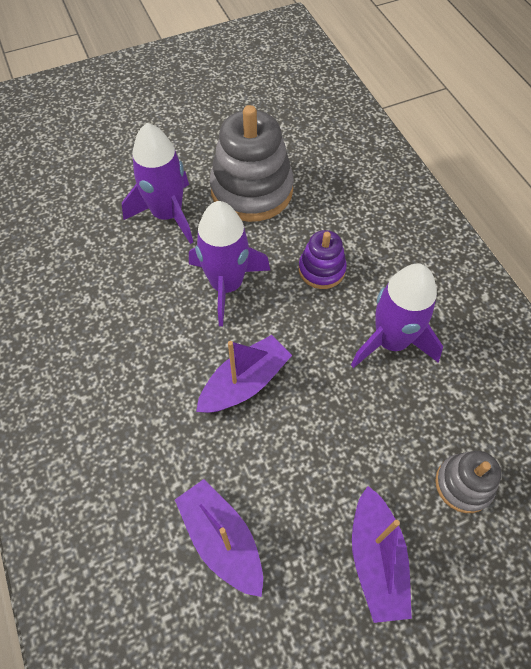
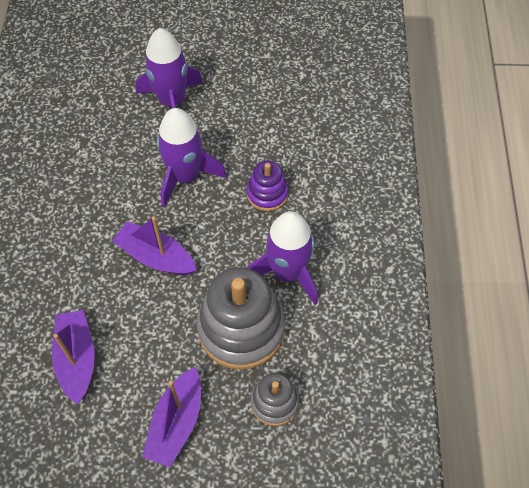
camera: 25 degrees right, 0 degrees up
purple boat [196,335,292,413] -> purple boat turned 135 degrees counterclockwise [112,217,197,275]
grey stacking toy [210,105,294,222] -> grey stacking toy moved to [197,267,285,370]

